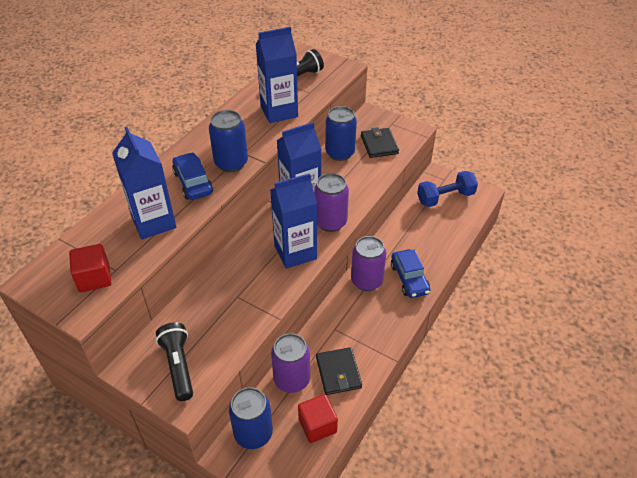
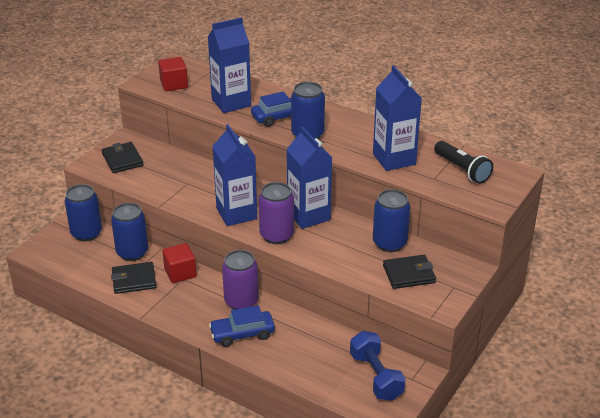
camera: 90 degrees right, 10 degrees down
black flashlight [156,322,193,401] -> black wallet [102,142,144,173]
purple can [271,333,310,393] -> blue can [111,203,148,261]
red cube [298,394,338,443] -> red cube moved to [163,243,197,283]

